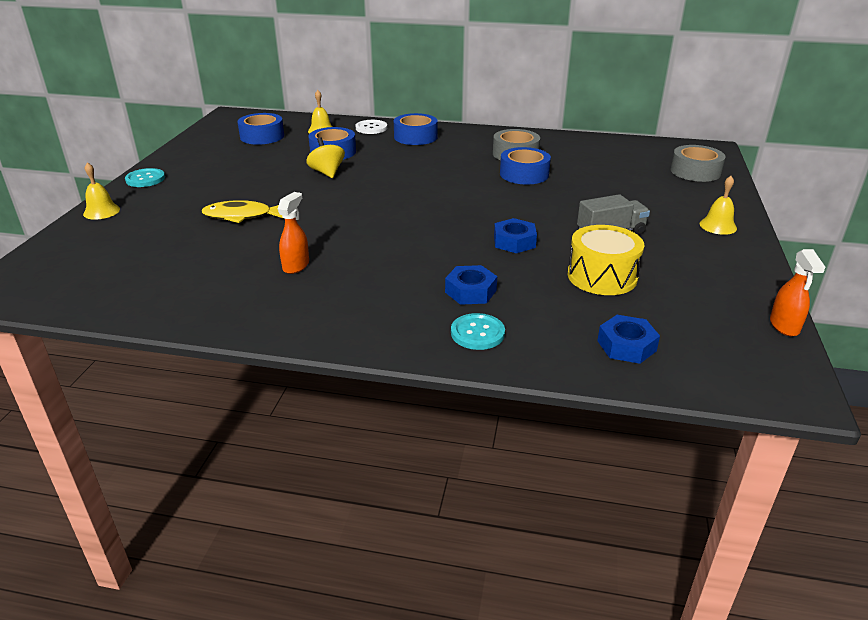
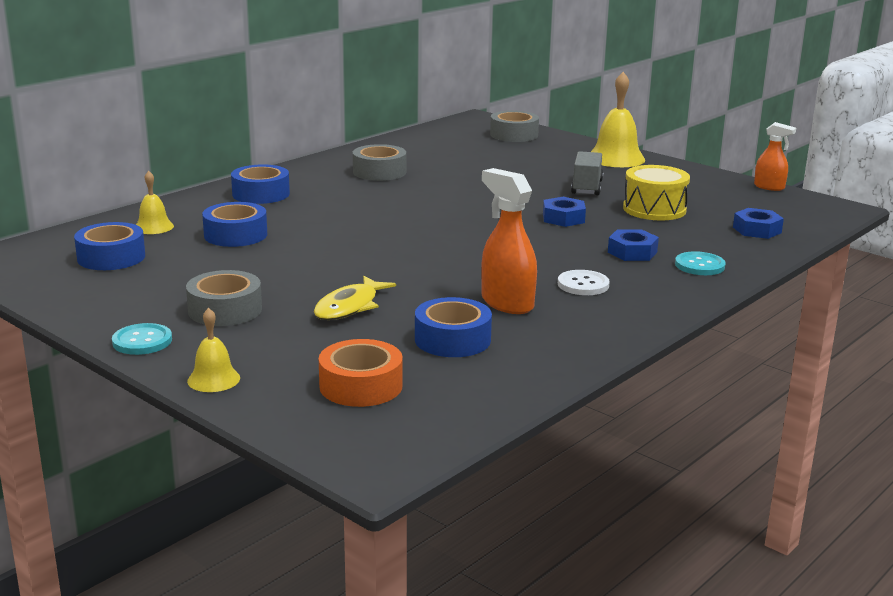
camera: 60 degrees left, 10 degrees down
orange spray bottle [278,192,309,274] -> orange spray bottle [481,168,537,314], size x1.60
yellow spinning top [306,137,345,178] -> none
white button [356,120,387,134] -> white button moved to [558,270,610,295]
blue tape [500,147,551,184] -> blue tape moved to [415,297,492,357]
yellow bell [700,176,737,235] -> yellow bell [591,72,645,167], size x1.79
none -> grey tape [186,270,262,326]
none -> orange tape [319,339,403,407]

